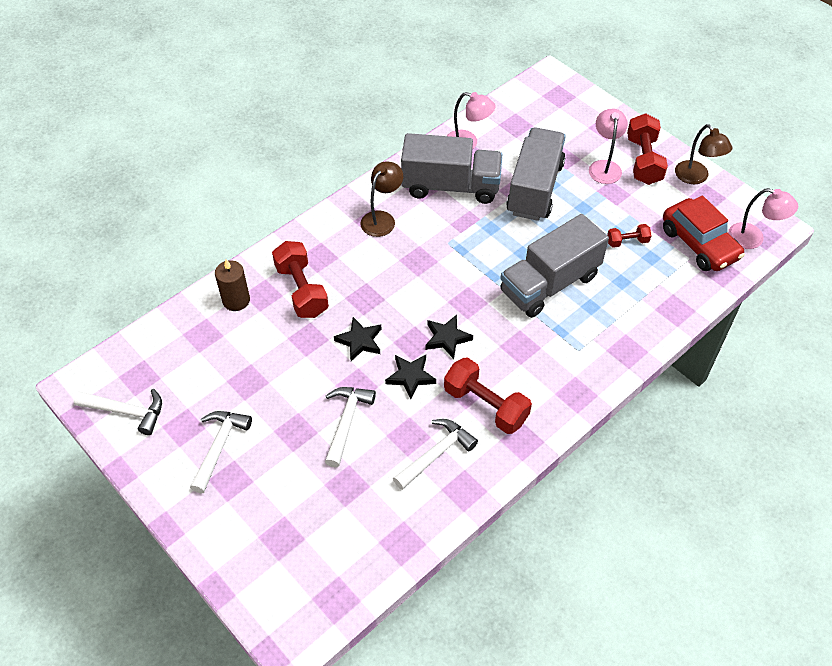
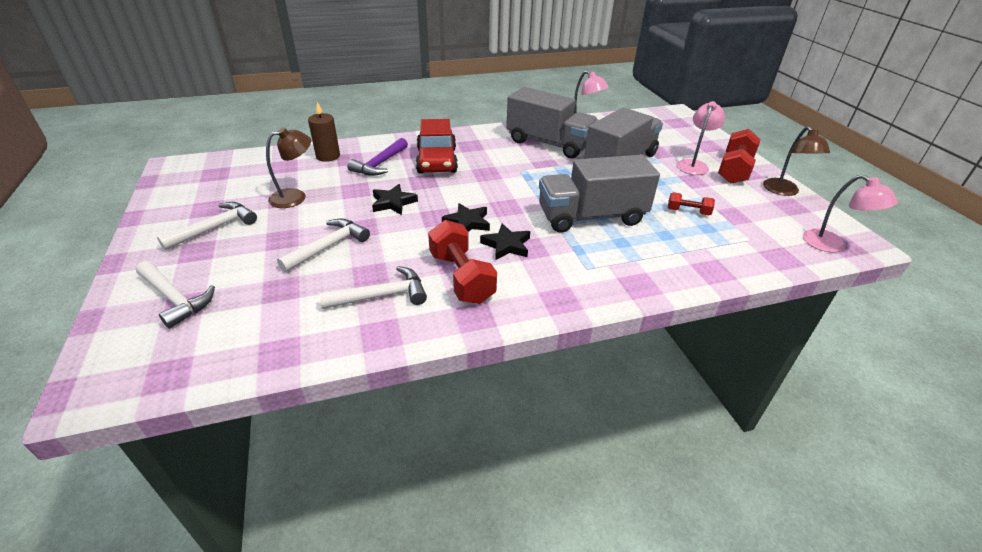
camera: 25 degrees right, 15 degrees down
white hammer [74,389,162,435] -> white hammer moved to [136,261,215,329]
red dumbbell [272,241,329,318] -> purple hammer [347,138,408,176]
brown lamp [361,161,403,237] -> brown lamp moved to [266,128,311,208]
black star [385,355,436,399] -> black star moved to [480,223,530,260]
red car [663,196,745,271] -> red car moved to [416,119,458,173]

